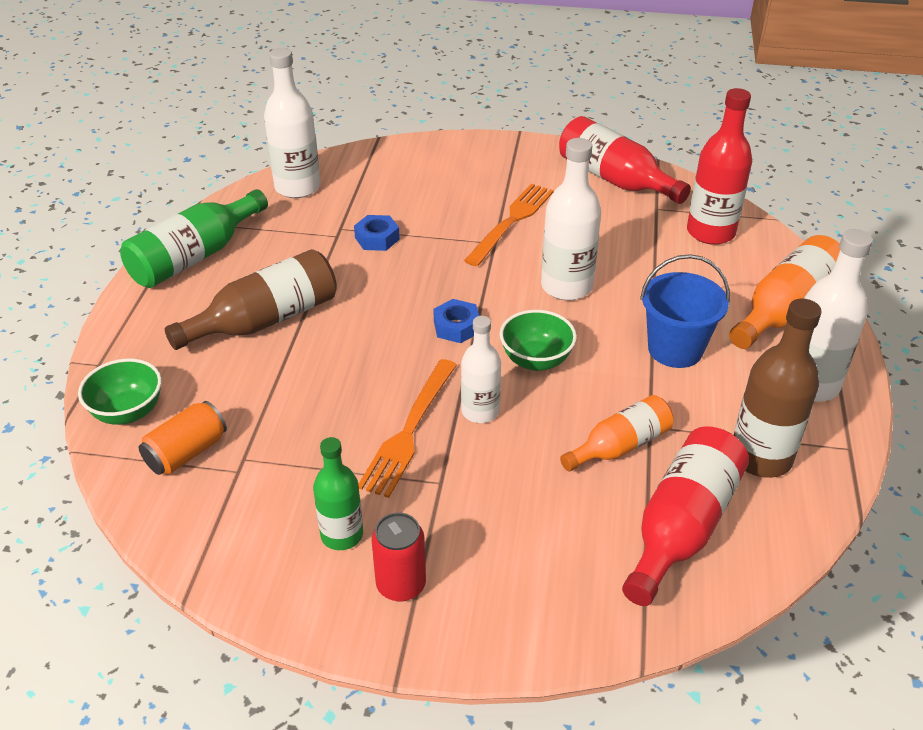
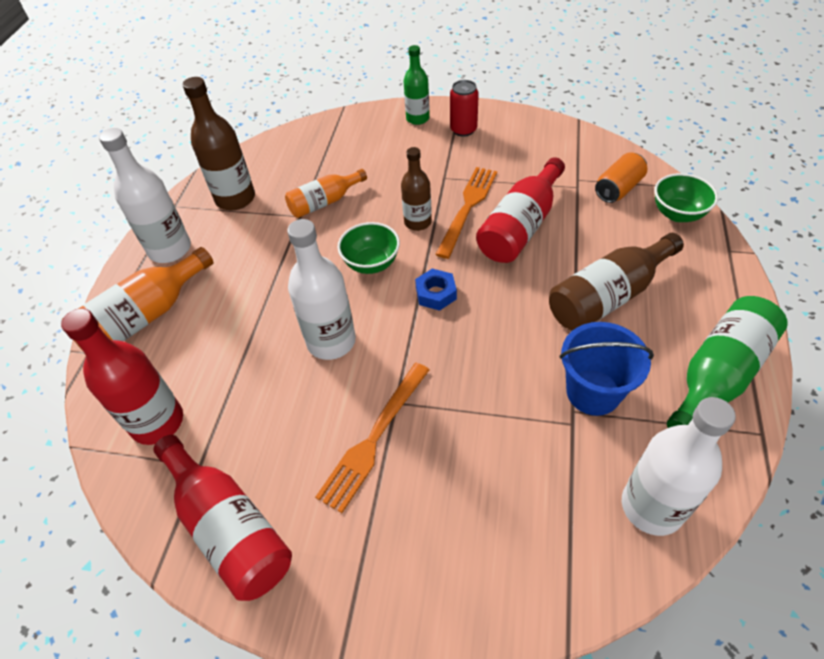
camera: 175 degrees left, 10 degrees up
green bottle [313,437,363,550] -> green bottle moved to [403,45,430,125]
blue nut [354,215,400,251] -> none
white bottle [461,316,501,423] -> brown bottle [401,147,432,231]
red bottle [622,426,749,606] -> red bottle moved to [476,157,565,263]
blue bucket [640,254,730,368] -> blue bucket moved to [560,322,654,416]

